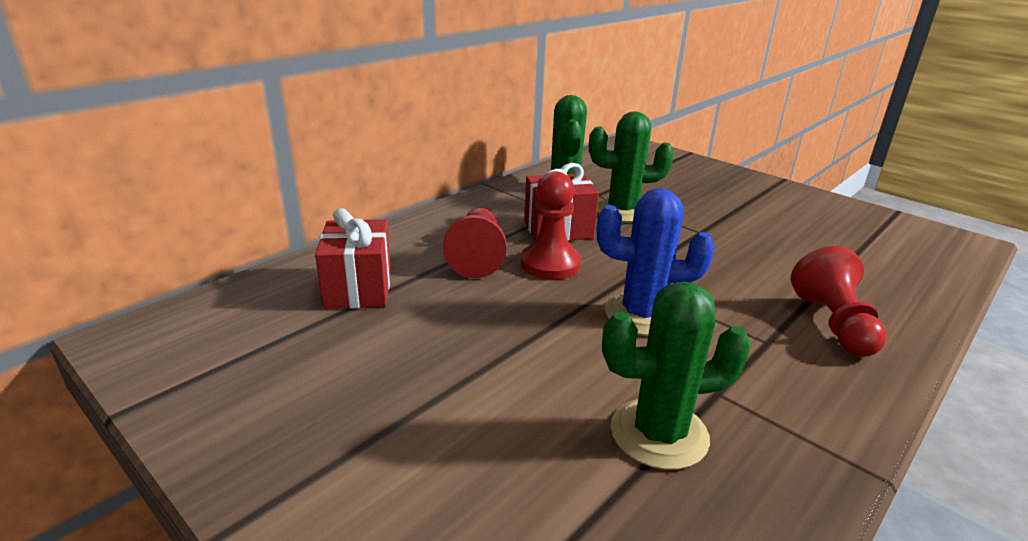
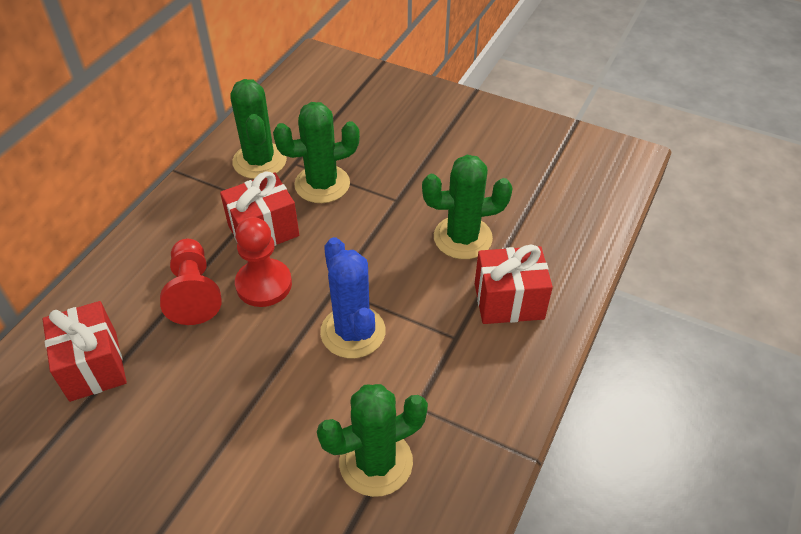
camera: 15 degrees left, 20 degrees up
blue cactus [597,188,715,336] -> blue cactus turned 75 degrees clockwise [320,237,386,358]
red pawn [791,246,887,357] -> red gift [475,245,553,324]
none -> green cactus [422,155,513,259]

